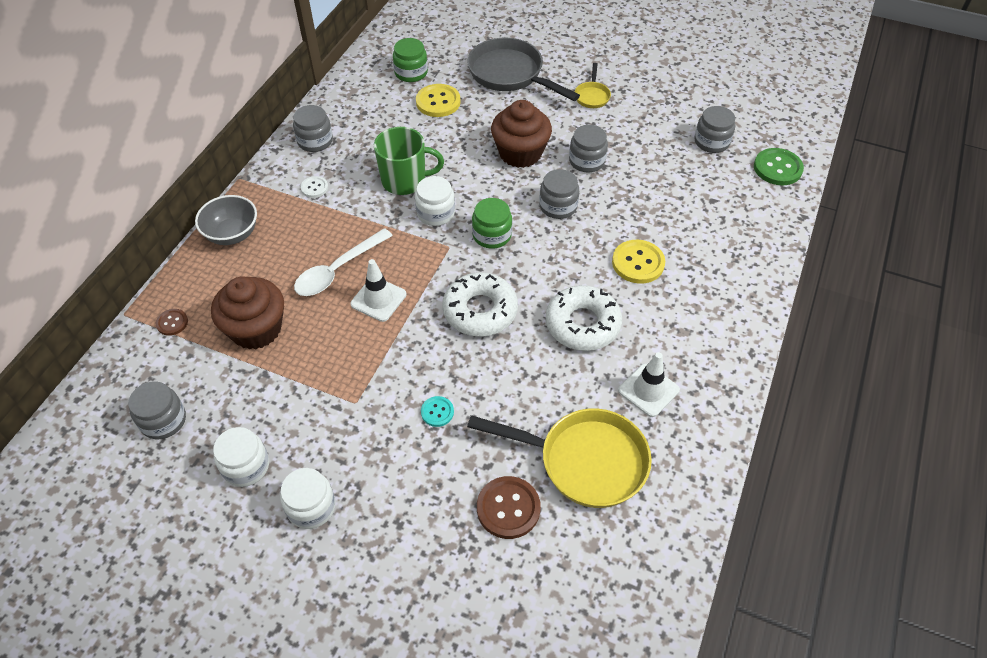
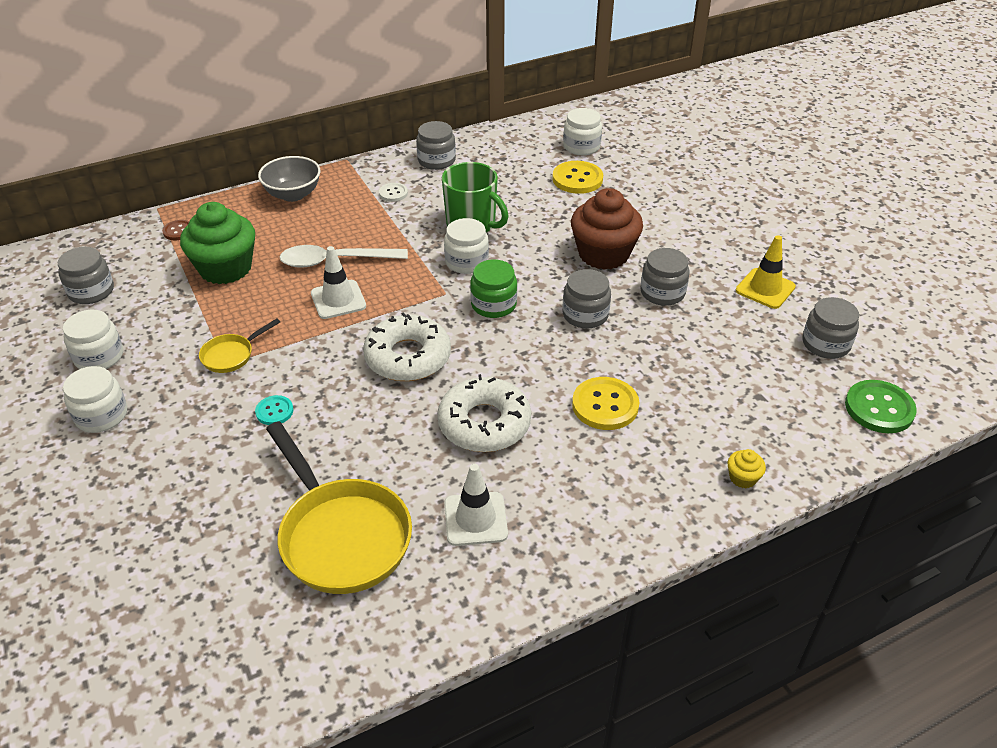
camera: 40 degrees right, 10 degrees down
brown cupcake [211,276,284,349] -> green cupcake [180,202,255,284]
green jar [393,38,428,82] -> white jar [563,108,602,155]
grey pan [468,38,580,101] -> none
brown button [477,476,541,539] -> none
yellow pan [575,63,611,108] -> yellow pan moved to [199,319,280,373]
none -> yellow cupcake [728,449,766,488]
none -> yellow traffic cone [736,235,796,309]

